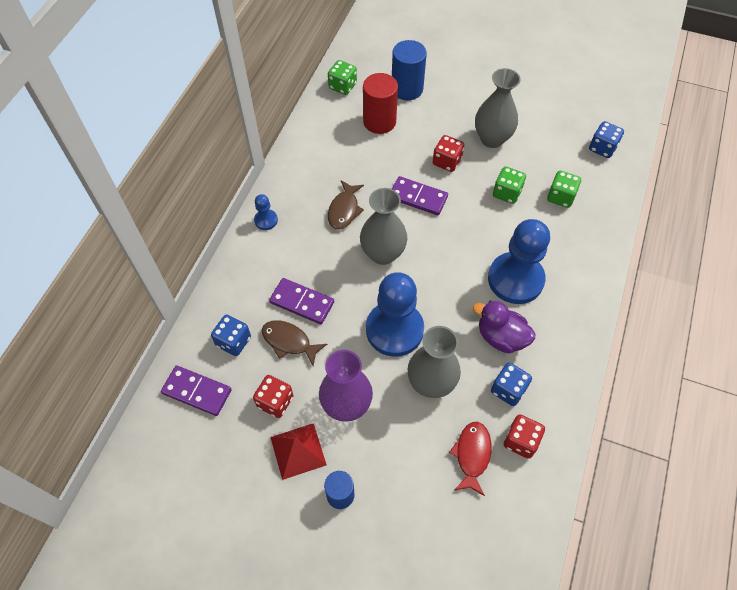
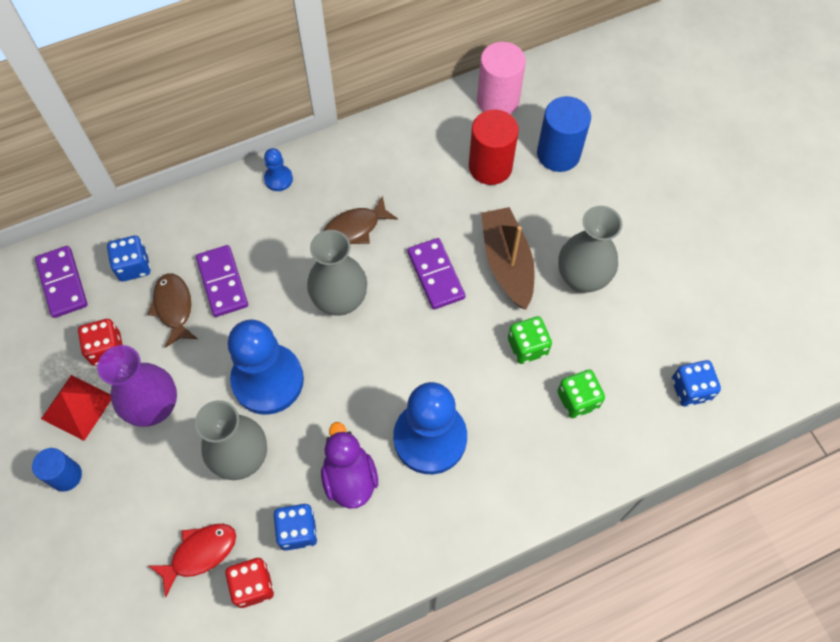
camera: 45 degrees right, 5 degrees up
green dice [328,60,357,95] -> pink cylinder [477,42,526,114]
red dice [433,135,464,172] -> brown boat [481,207,535,309]

